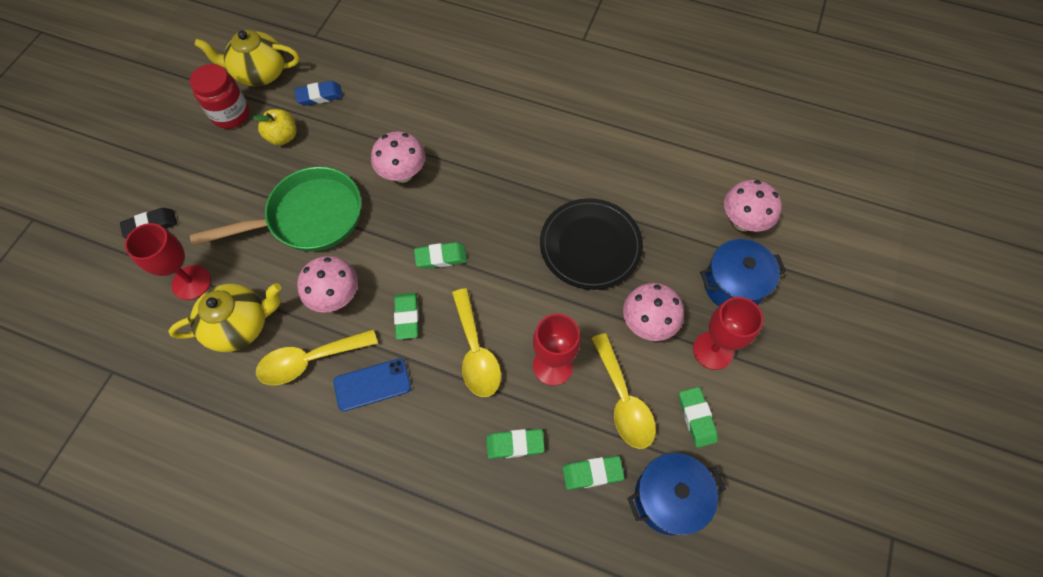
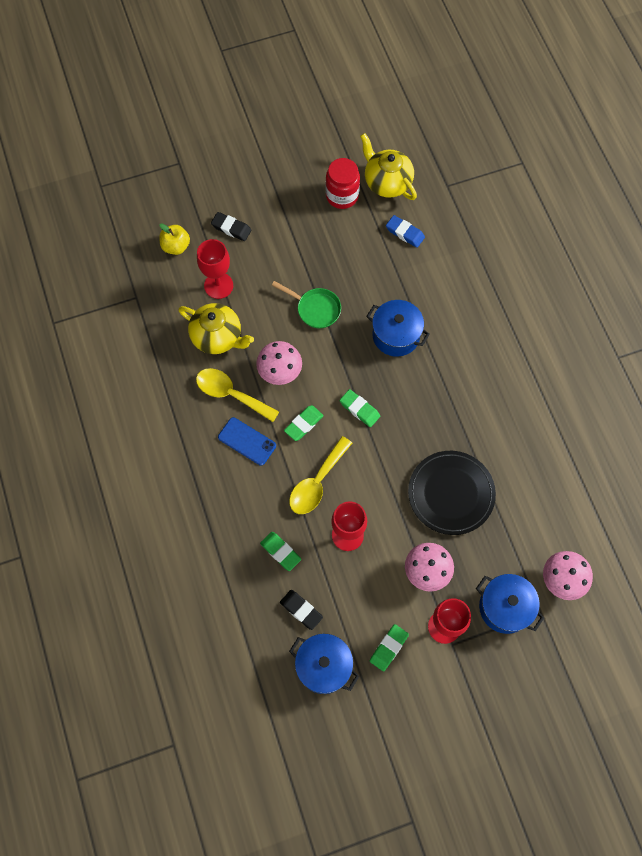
camera: 50 degrees right, 5 degrees up
green pan [190,167,361,252] -> green pan [272,281,341,328], size x0.57
yellow apple [253,109,297,146] -> yellow apple moved to [159,223,190,255]
pink mushroom [371,131,425,183] -> blue pot [366,300,430,357]
green eraser [563,456,624,490] -> black eraser [280,590,323,630]
yellow spoon [591,333,656,449] -> none

